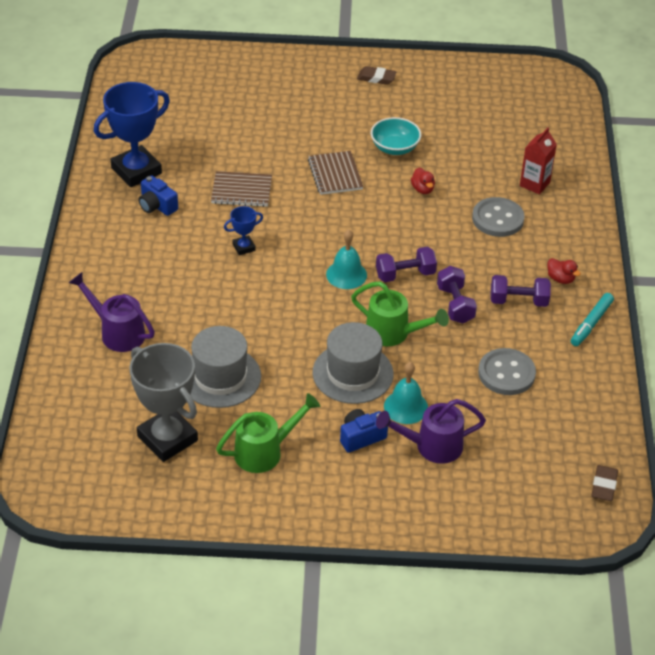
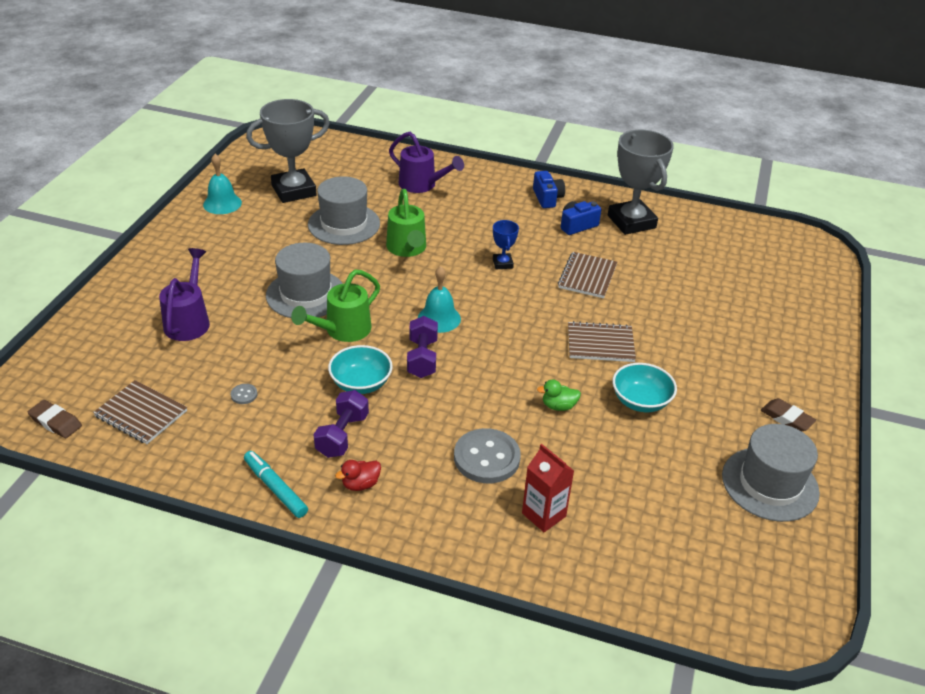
camera: 105 degrees right, 5 degrees down
purple watering can [69,272,155,352] -> purple watering can turned 75 degrees clockwise [389,132,464,193]
blue trophy [94,82,170,187] -> grey trophy [608,130,674,235]
green watering can [216,393,320,473] -> green watering can moved to [386,189,426,257]
blue camera [340,409,388,453] -> blue camera moved to [533,171,565,208]
brown eraser [357,66,397,85] -> brown eraser turned 75 degrees counterclockwise [761,398,816,431]
turquoise bell [384,362,428,424] -> turquoise bell moved to [203,154,242,214]
red duck [411,167,435,194] -> green duck [537,379,581,411]
purple dumbbell [437,266,477,324] -> turquoise bowl [328,345,393,394]
grey button [478,348,536,395] -> grey button [231,384,258,404], size x0.42
none -> brown notebook [93,380,187,444]
none -> grey hat [722,424,820,522]

